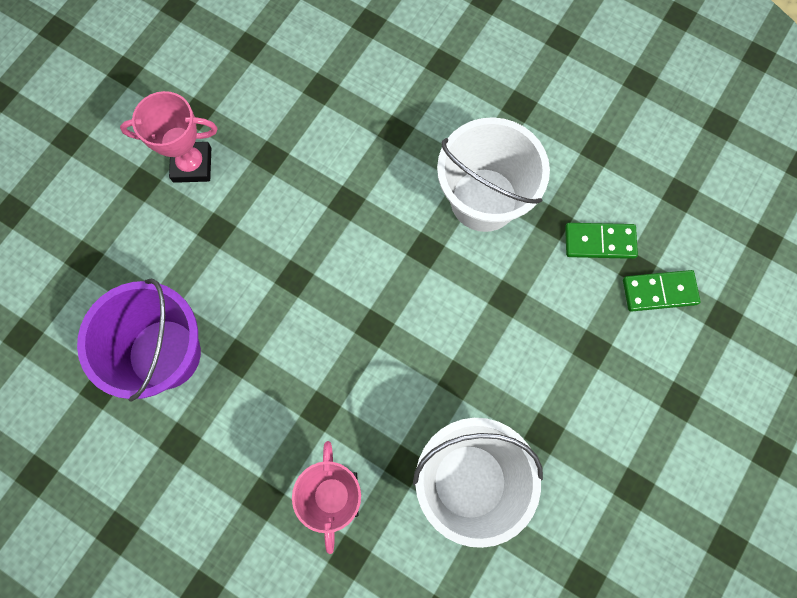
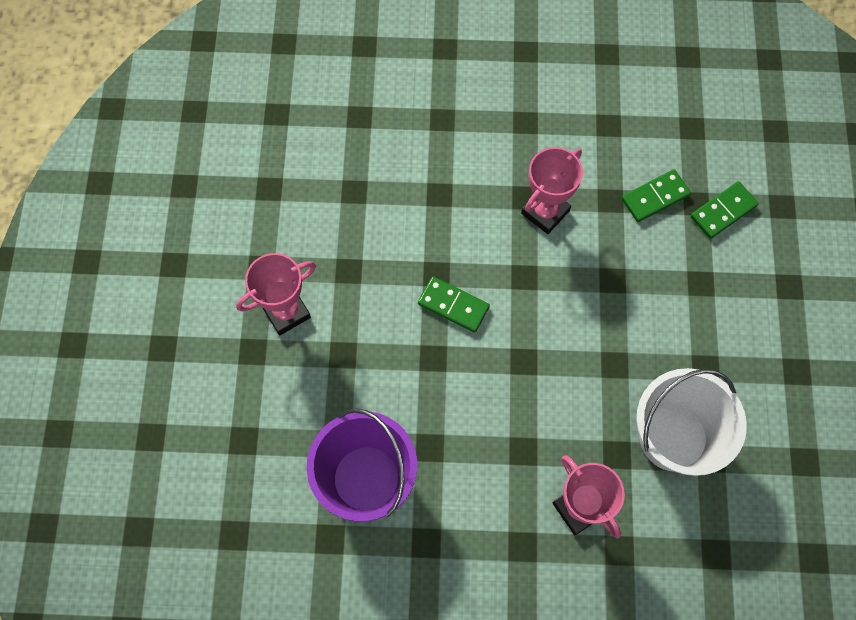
camera: 30 degrees left, 5 degrees down
white bucket [437,117,550,232] -> pink trophy [521,147,583,234]
none -> green domino [418,277,490,333]

